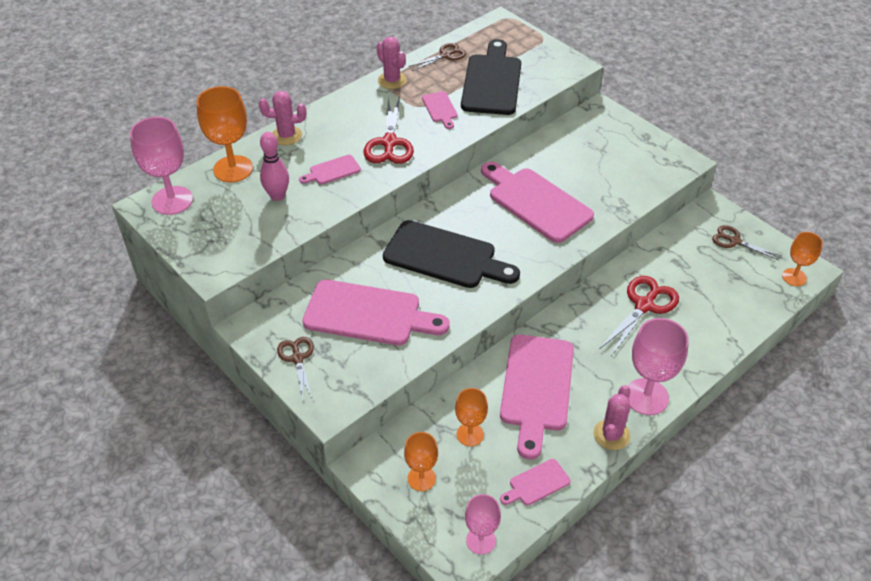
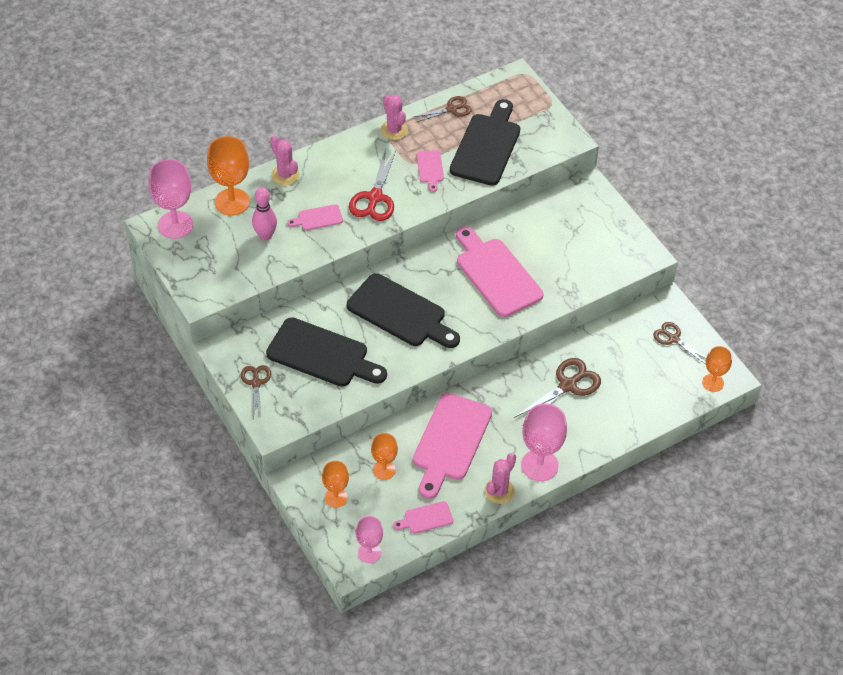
camera: 10 degrees right, 5 degrees up
pink cactus [259,91,306,145] -> pink cactus turned 45 degrees clockwise [270,136,299,185]
pink cutting board [302,280,450,345] -> black cutting board [266,317,387,387]
red scissors [600,276,679,356] -> brown scissors [514,358,601,426]

